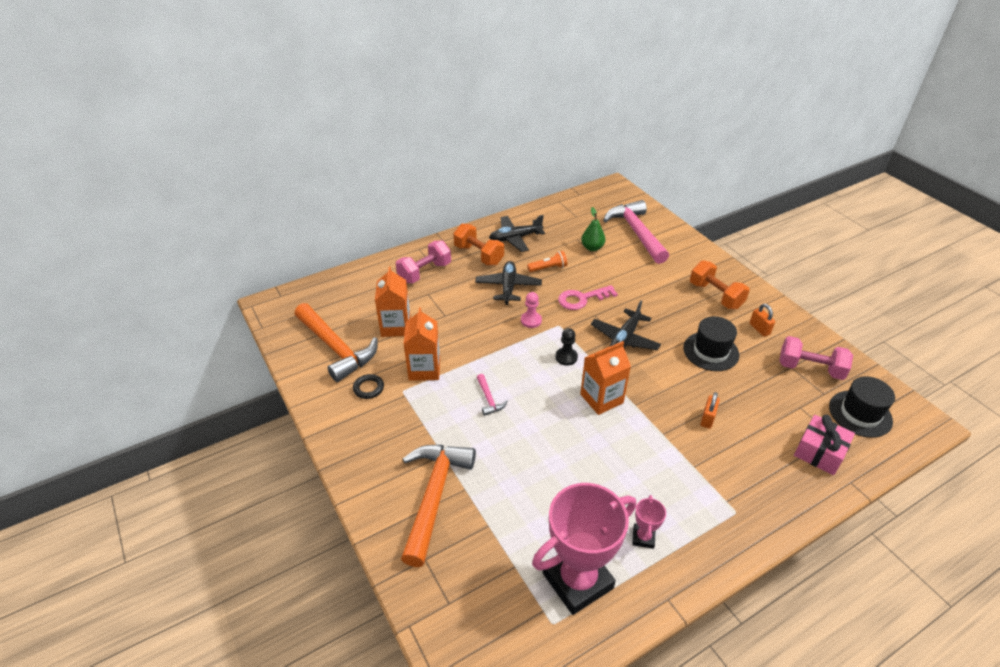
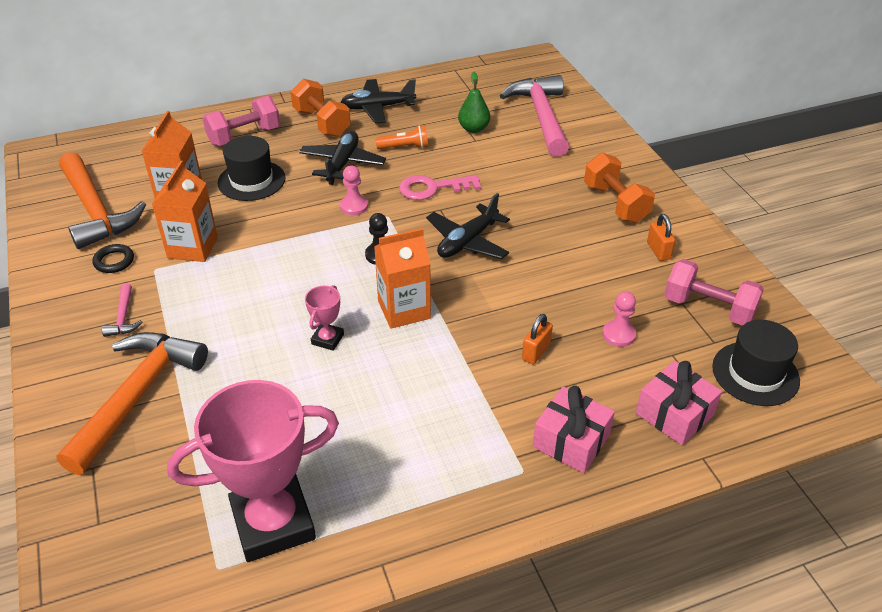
camera: 10 degrees right, 0 degrees up
pink hammer [477,374,507,416] -> pink hammer moved to [102,283,143,337]
pink trophy [632,495,666,549] -> pink trophy moved to [305,285,344,351]
black hat [683,316,739,371] -> black hat moved to [217,136,285,201]
none -> pink gift [533,386,615,473]
none -> pink pawn [602,291,636,347]

